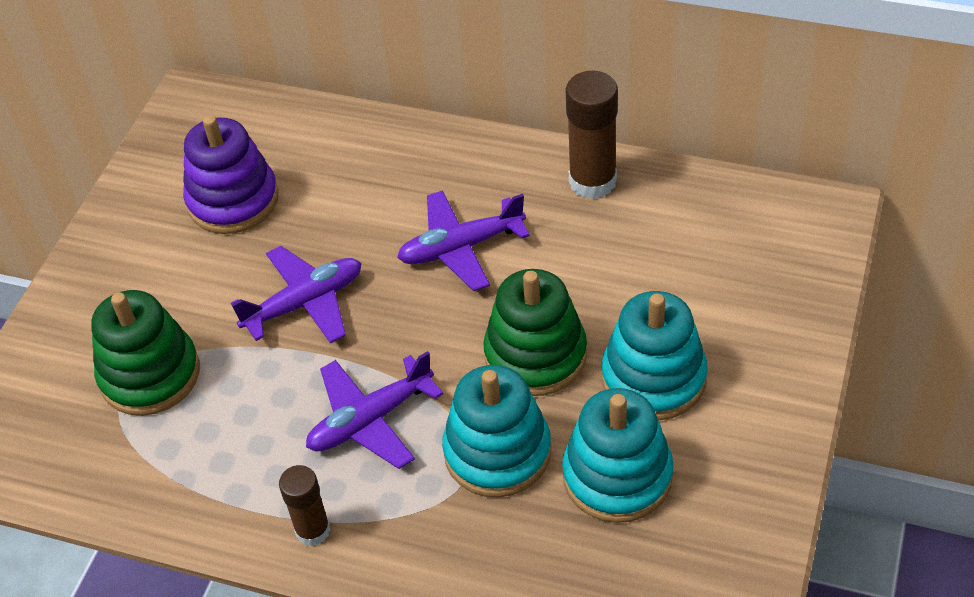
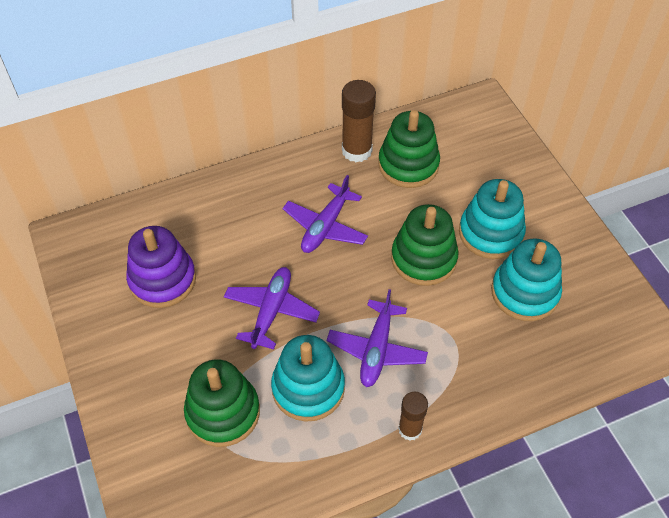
camera: 45 degrees left, 5 degrees up
turquoise stacking toy [442,365,551,497] -> turquoise stacking toy moved to [271,335,345,422]
none -> green stacking toy [378,110,440,188]

